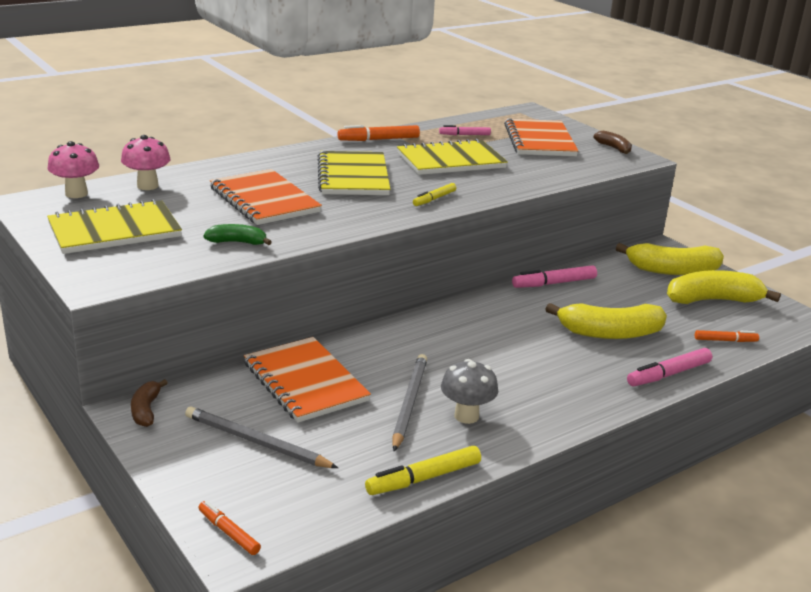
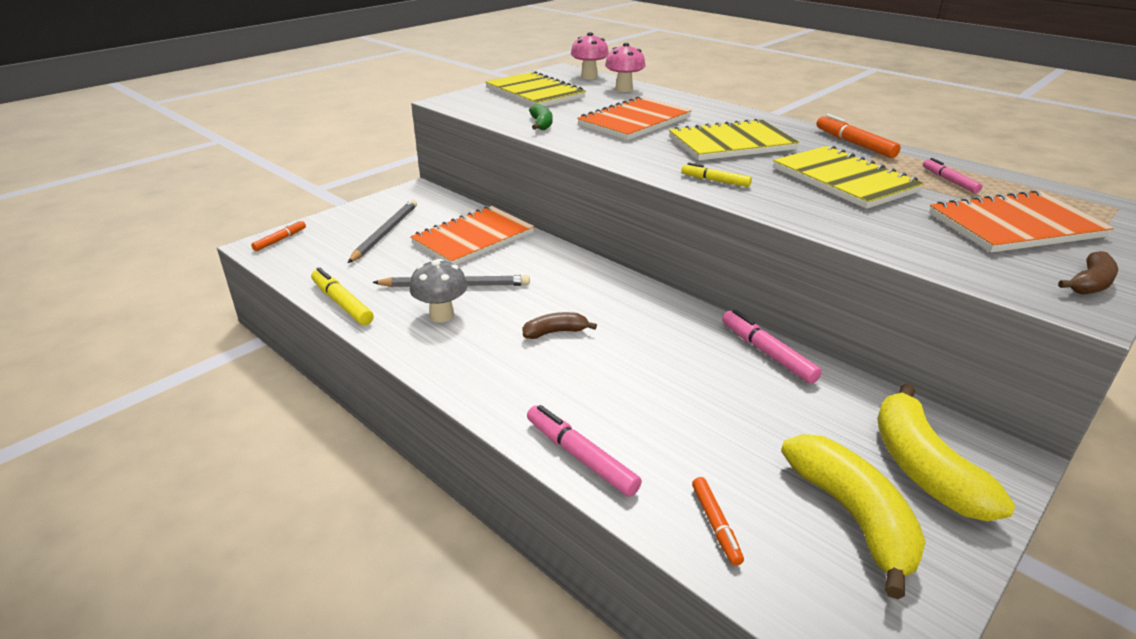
camera: 80 degrees right, 5 degrees up
brown banana [131,379,168,427] -> brown banana moved to [522,312,597,339]
yellow banana [545,303,667,339] -> none

